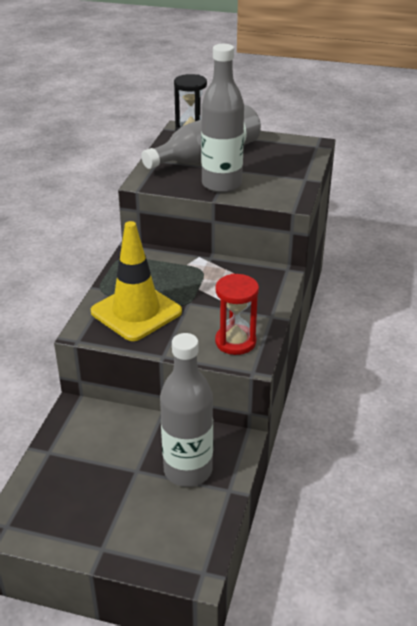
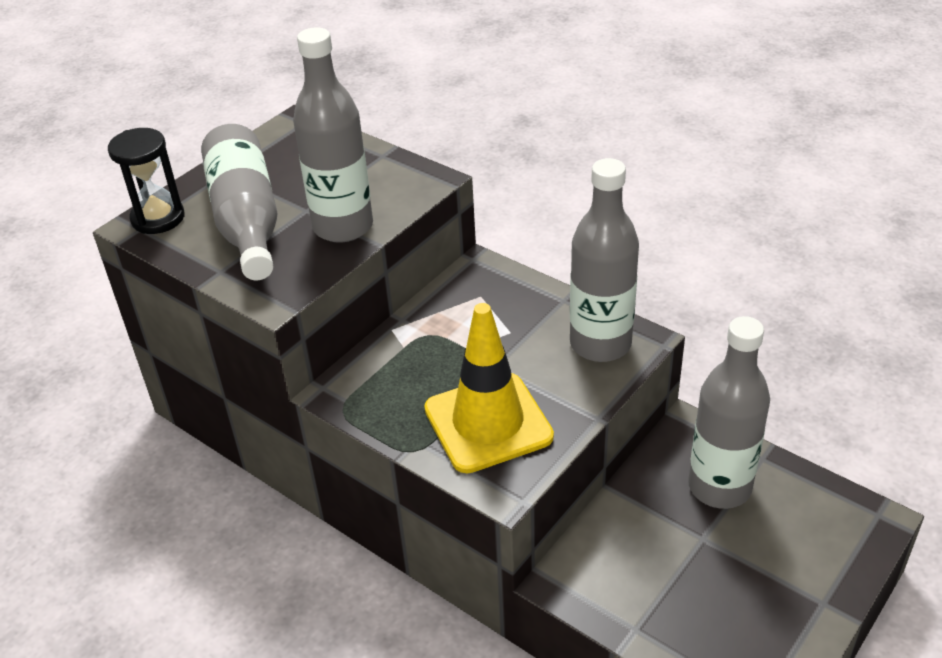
camera: 65 degrees left, 5 degrees up
red hourglass [215,274,259,355] -> grey bottle [570,158,639,362]

